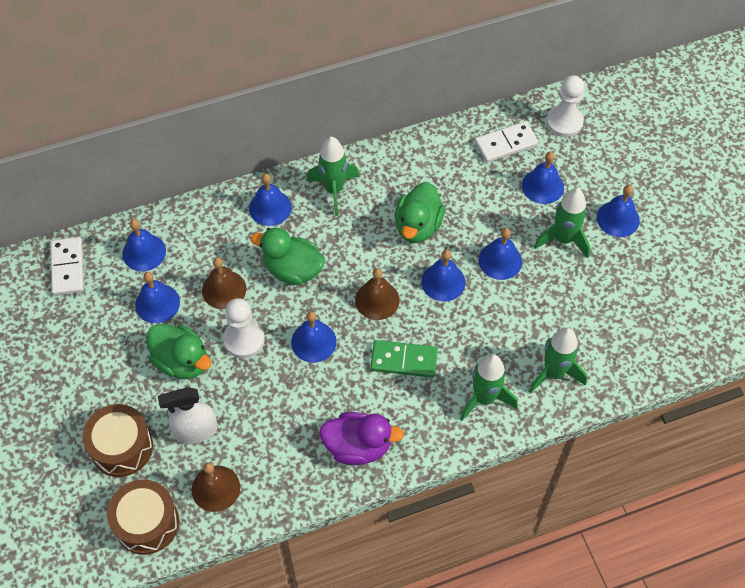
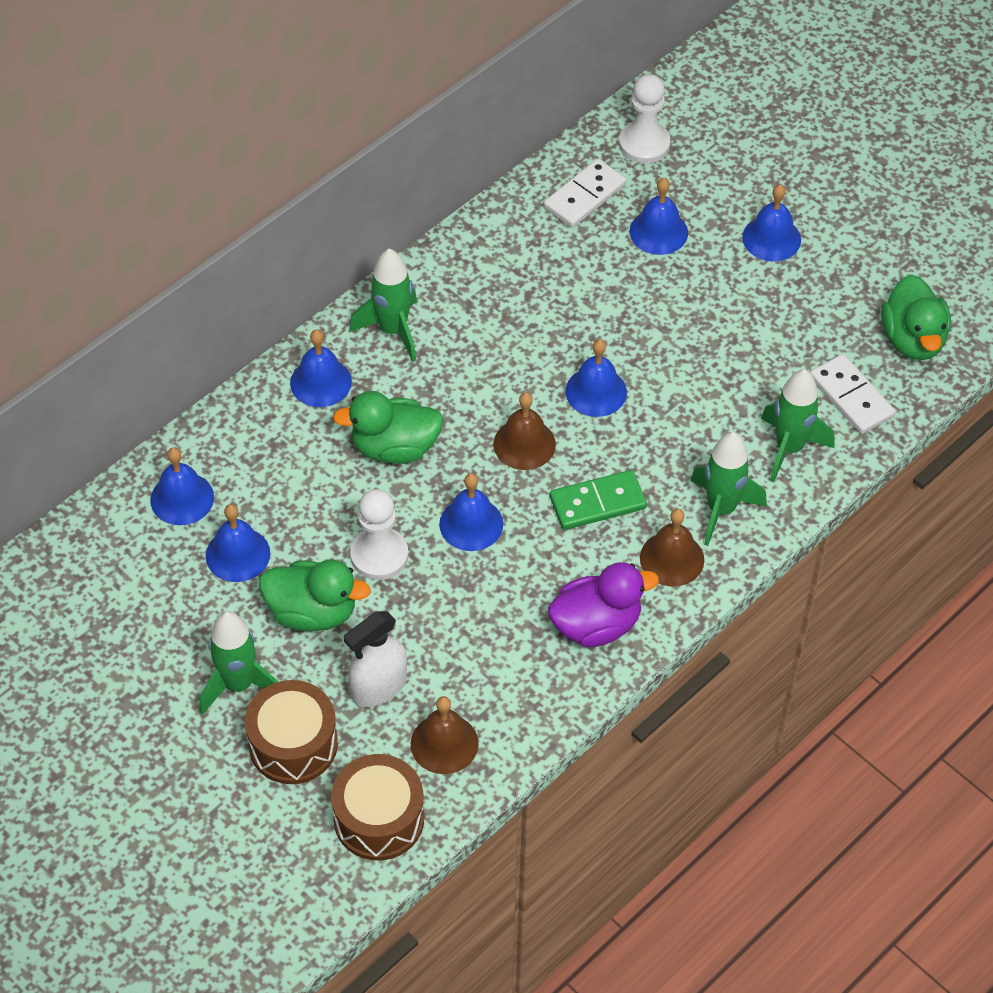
camera: 25 degrees left, 5 degrees down
white domino [51,237,84,296] -> white domino moved to [810,354,895,434]
brown bell [202,257,246,309] -> brown bell moved to [640,509,704,587]
green duck [395,182,445,243] -> green duck moved to [881,274,951,360]
blue bell [479,228,522,280] -> none
green rocket [534,188,590,258] -> green rocket moved to [199,611,279,715]

